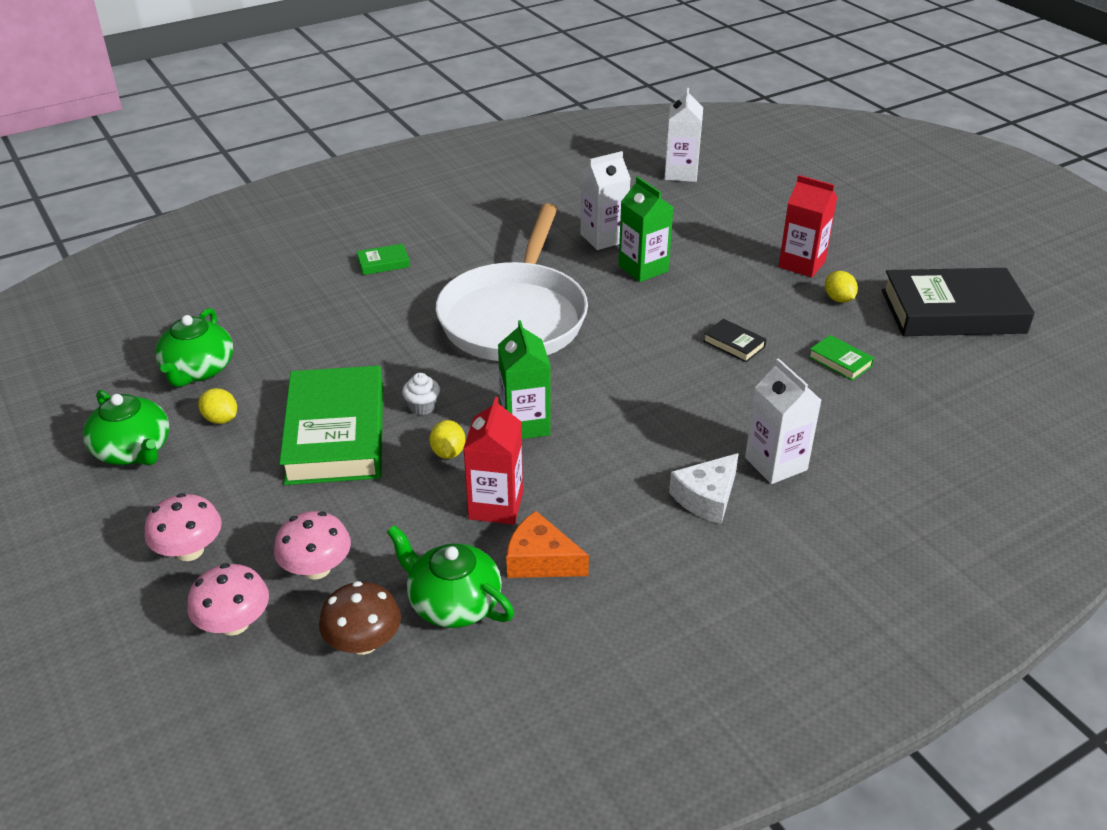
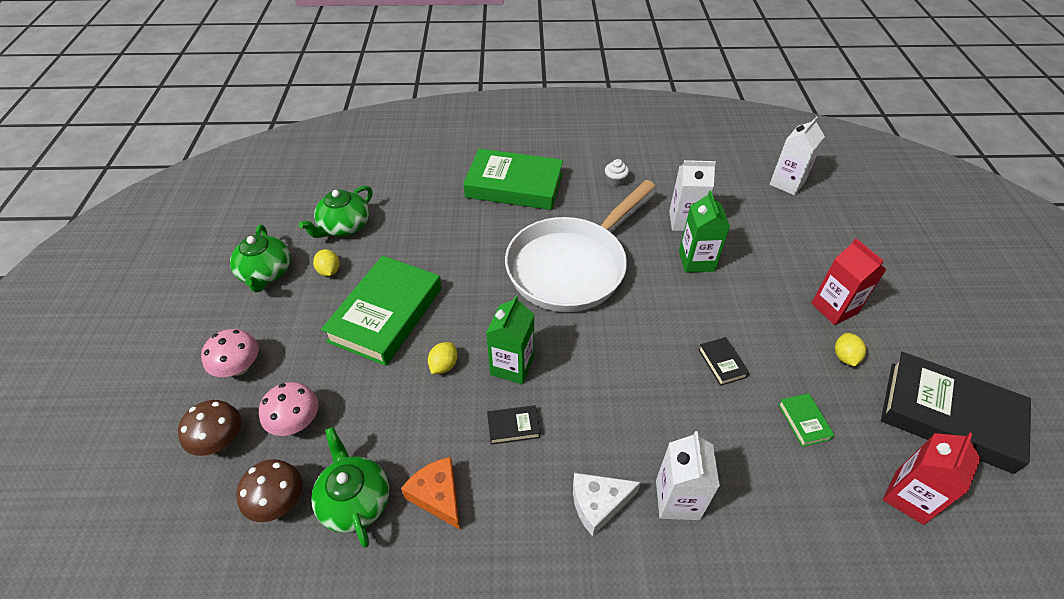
camera: 30 degrees right, 10 degrees up
pink mushroom [187,563,269,636] -> brown mushroom [178,400,241,456]
green book [356,244,410,275] -> green book [463,149,563,210], size x2.46
white cupcake [402,373,440,415] -> white cupcake moved to [605,159,629,187]
red carton [463,397,523,525] -> red carton moved to [883,433,981,525]
none -> black book [487,405,540,445]

